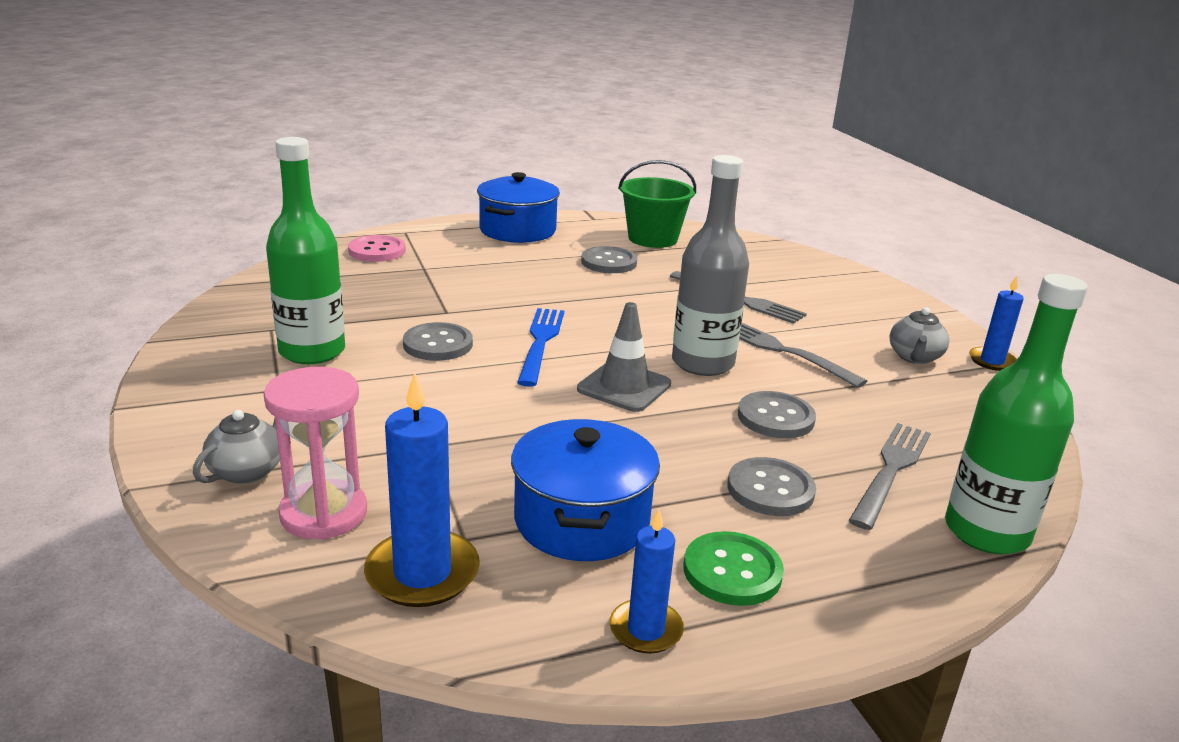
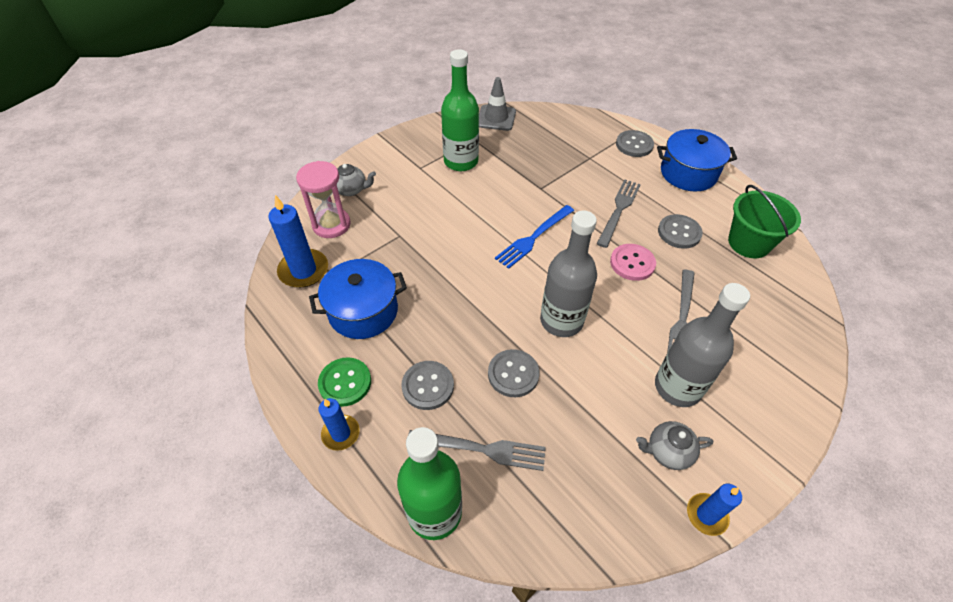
camera: 70 degrees right, 25 degrees up
pink button [348,235,406,262] -> pink button moved to [610,244,656,281]
grey button [403,322,473,361] -> grey button moved to [616,130,654,157]
blue fork [517,308,564,387] -> blue fork turned 150 degrees clockwise [495,205,574,269]
grey traffic cone [577,302,671,412] -> grey traffic cone moved to [479,77,516,131]
blue candle [610,509,684,654] -> blue candle moved to [318,398,360,451]
grey fork [739,323,867,388] -> grey fork moved to [597,179,641,248]
none -> grey bottle [655,283,750,407]

